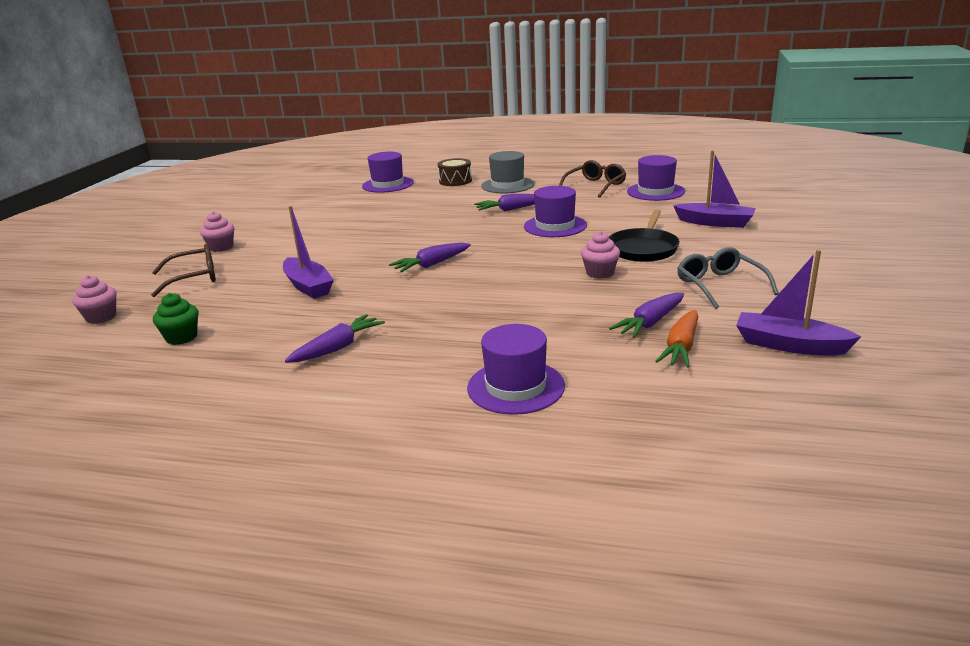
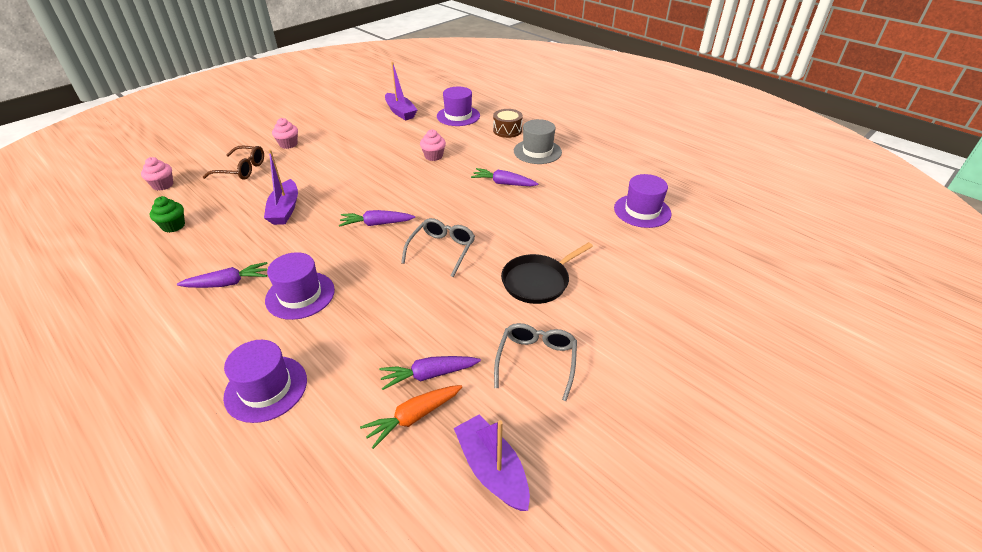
camera: 30 degrees right, 15 degrees up
purple hat [524,186,587,237] -> purple hat moved to [265,252,335,320]
brown glasses [559,160,626,198] -> none
pink cupcake [581,231,620,279] -> pink cupcake moved to [420,129,446,161]
purple boat [673,150,756,228] -> purple boat moved to [385,62,417,121]
none -> grey glasses [401,218,475,277]

